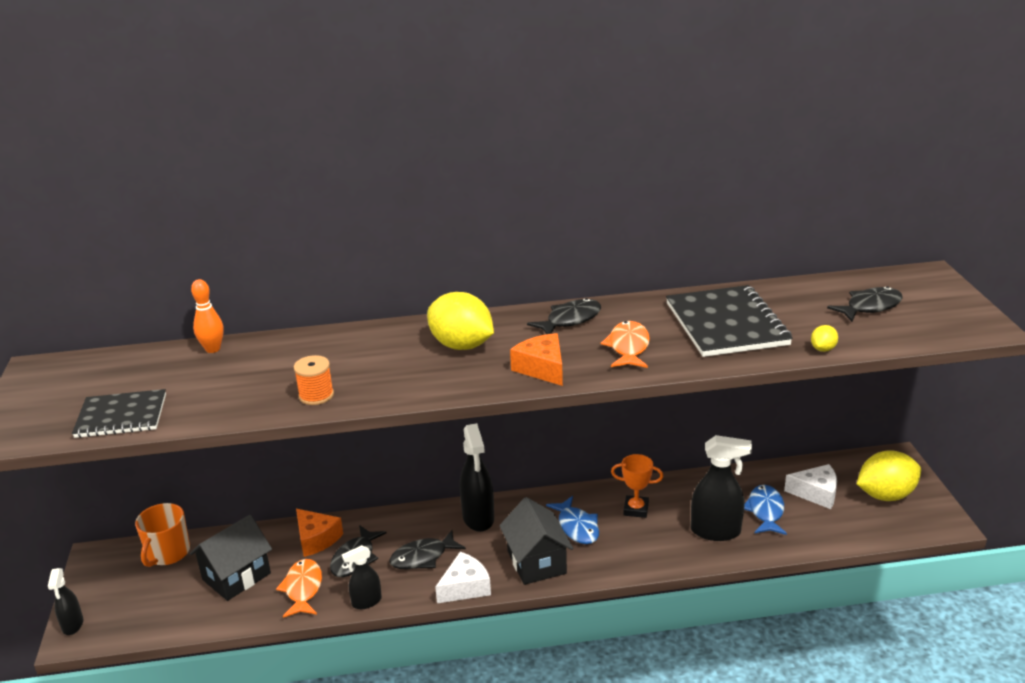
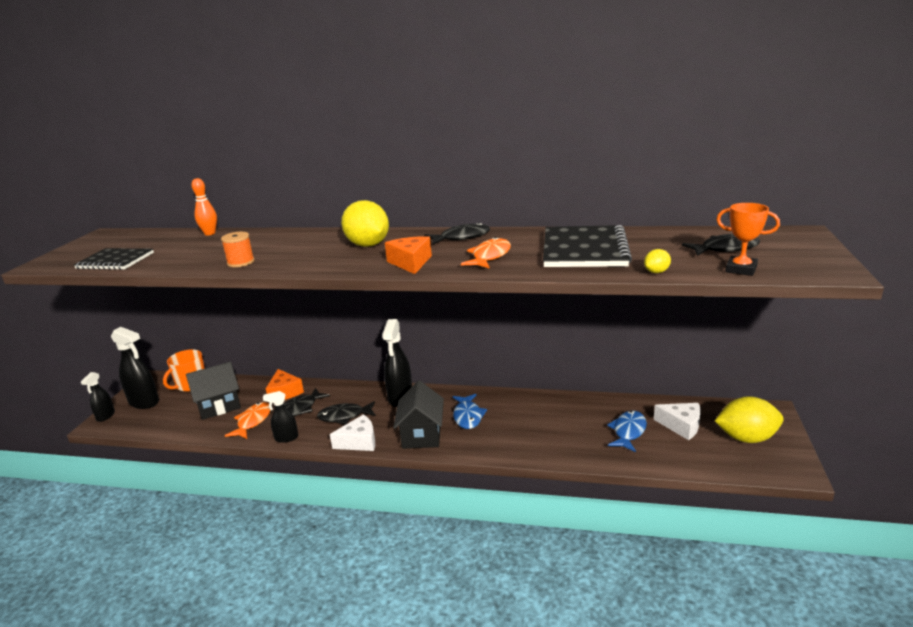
camera: 20 degrees right, 5 degrees down
orange trophy [611,454,664,518] -> orange trophy moved to [716,203,780,276]
black spray bottle [691,435,752,541] -> black spray bottle moved to [111,327,159,409]

